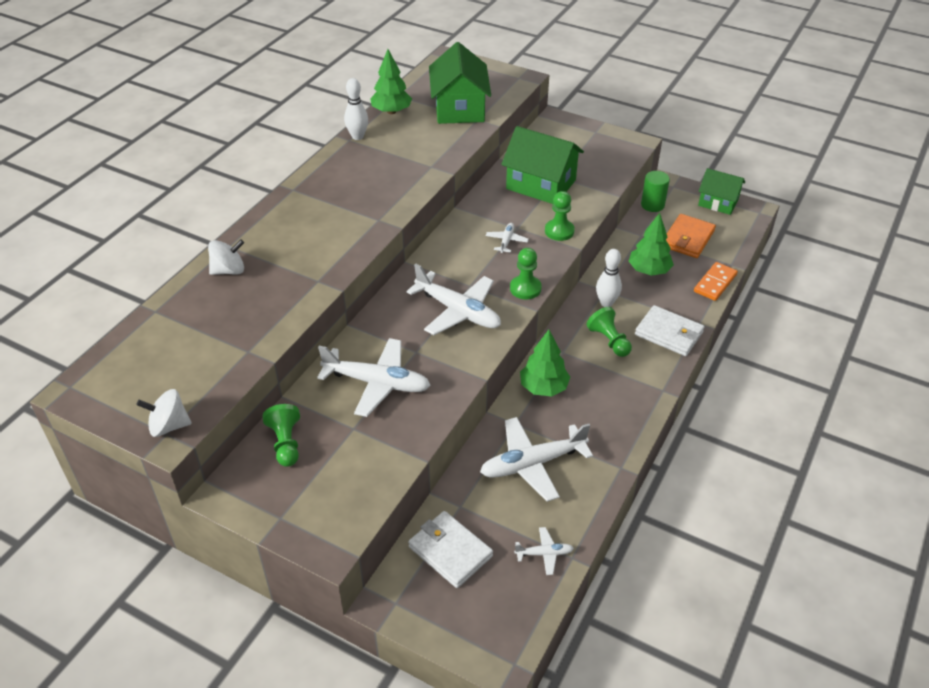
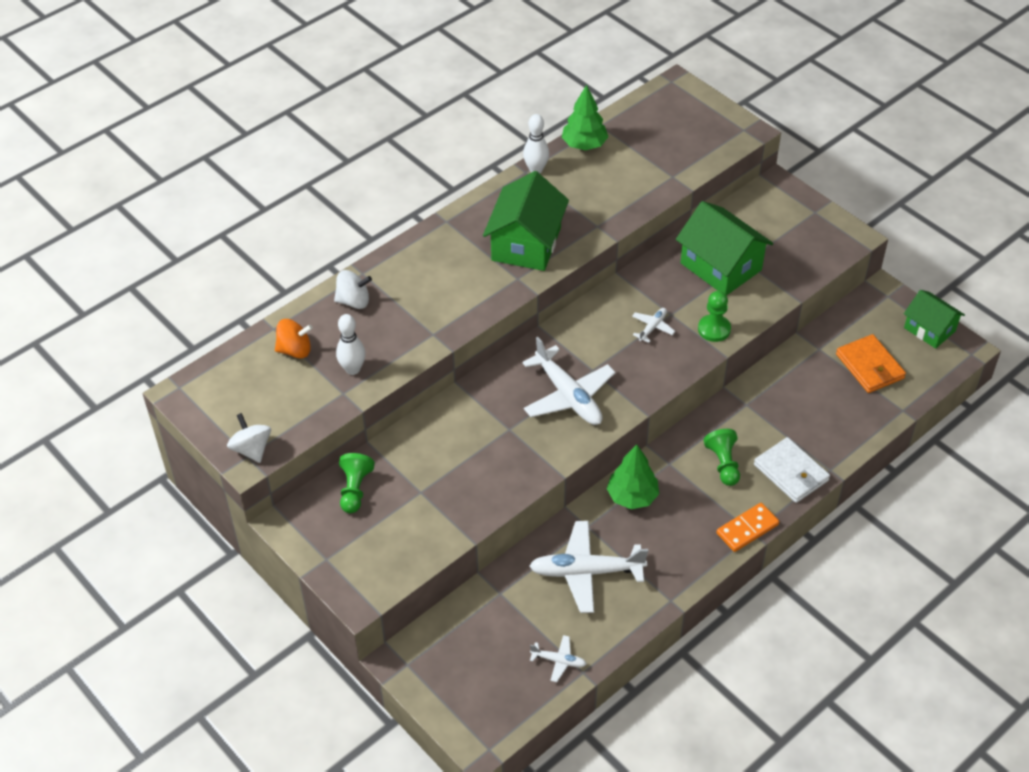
camera: 20 degrees right, 5 degrees up
white spinning top [136,389,192,437] -> white spinning top turned 45 degrees clockwise [227,413,271,463]
white plane [317,338,431,417] -> none
white wallet [408,511,493,588] -> none
green house [429,42,491,124] -> green house moved to [483,171,569,271]
green pawn [510,248,542,300] -> none
white bowling pin [596,249,622,307] -> white bowling pin moved to [336,314,366,375]
green tree [629,213,674,276] -> none
green cylinder [641,171,670,212] -> none
orange wallet [666,214,716,258] -> orange wallet turned 75 degrees counterclockwise [836,334,906,393]
orange domino [694,262,738,301] -> orange domino moved to [716,503,779,552]
none -> orange spinning top [275,319,313,359]

